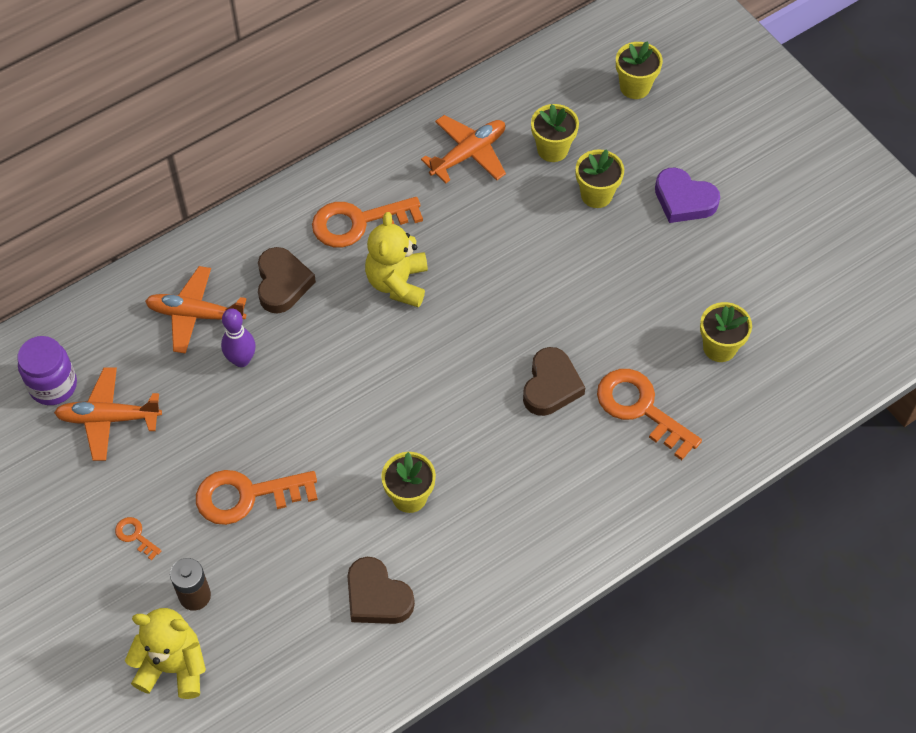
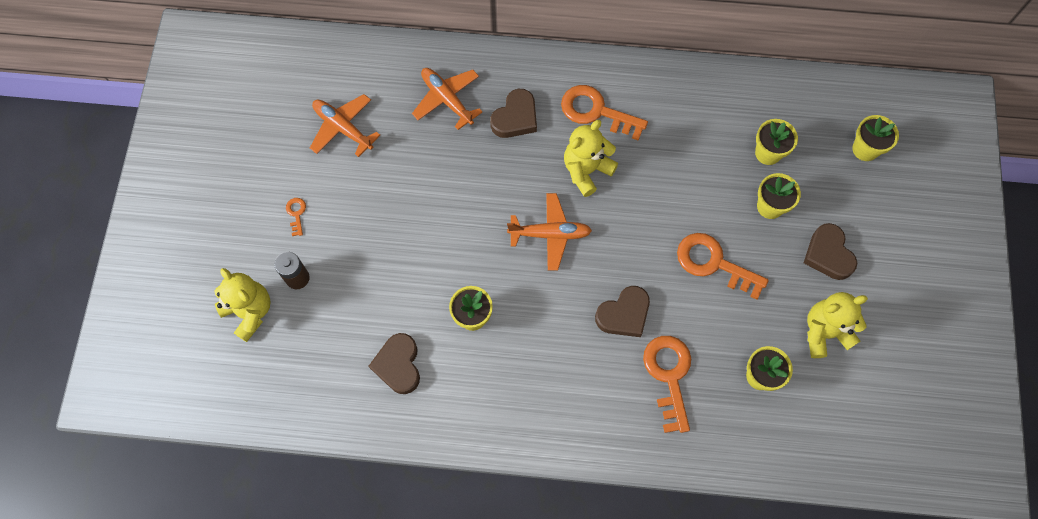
camera: 40 degrees right, 10 degrees up
purple jar [17,336,77,405] -> none
orange key [196,470,318,525] -> orange key moved to [677,233,769,300]
purple bowling pin [221,308,256,367] -> none
orange plane [421,115,506,184] -> orange plane moved to [507,193,592,270]
purple heart [655,168,720,223] -> brown heart [804,223,857,280]
none -> yellow teddy bear [807,292,868,358]

